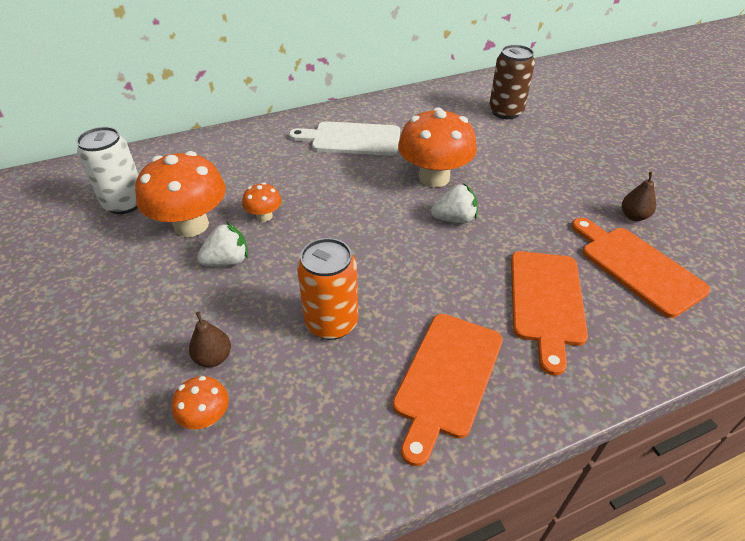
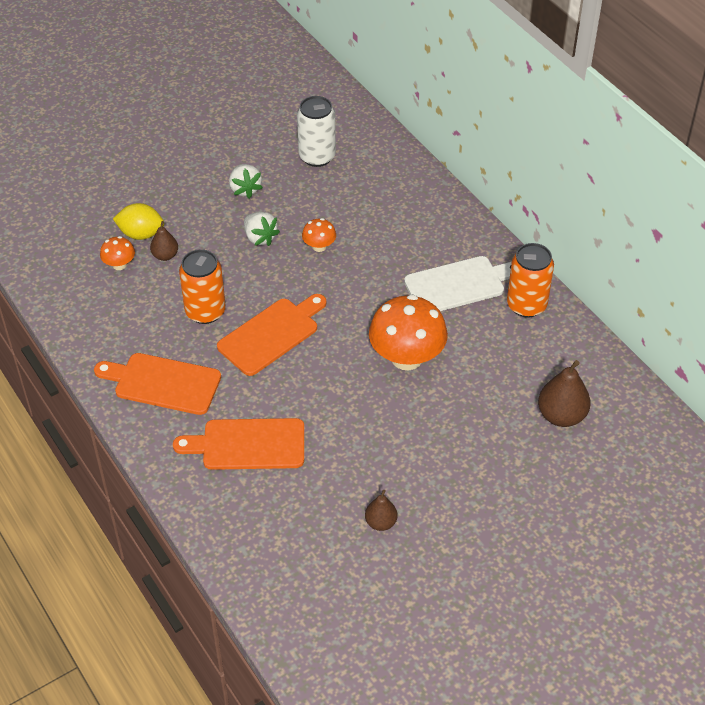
camera: 80 degrees right, 5 degrees up
orange mushroom [135,151,226,237] -> none
white cutting board [289,121,400,156] -> white cutting board turned 75 degrees clockwise [404,256,512,311]
white strawberry [431,183,478,223] -> white strawberry moved to [229,164,263,199]
brown can [489,45,535,119] -> brown pear [538,360,591,427]
orange cutting board [572,218,711,318] -> orange cutting board moved to [217,294,326,376]
none -> yellow lemon [113,203,164,240]
none -> orange can [507,243,554,318]

